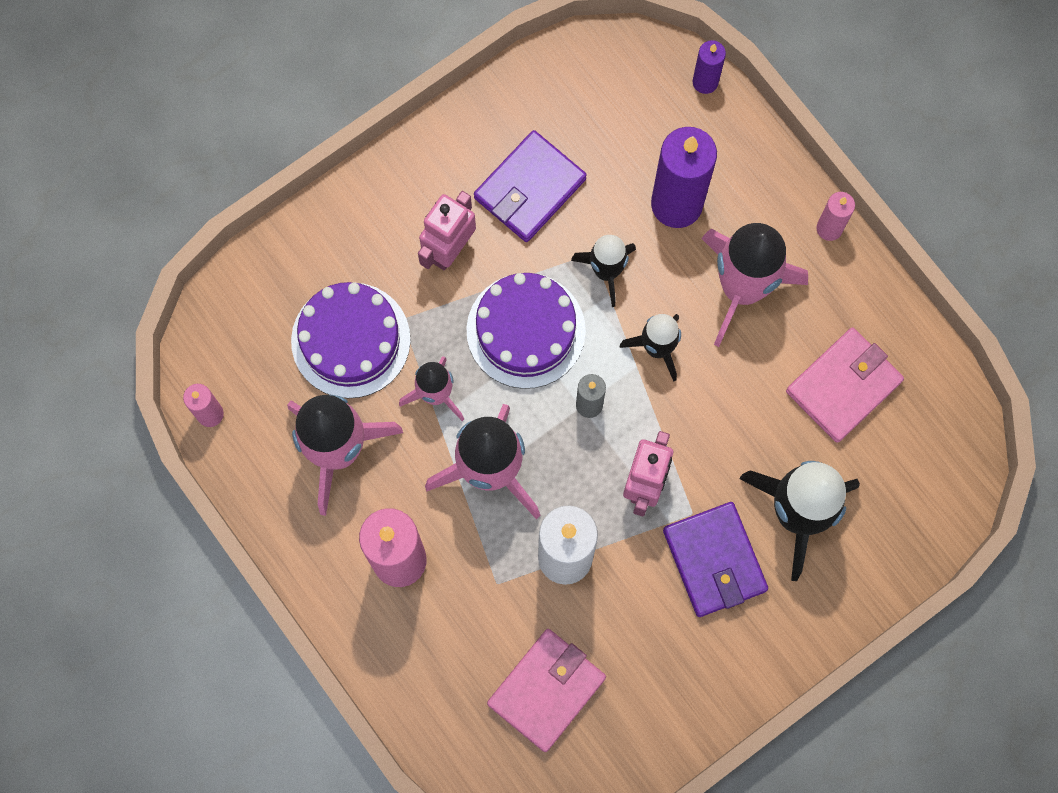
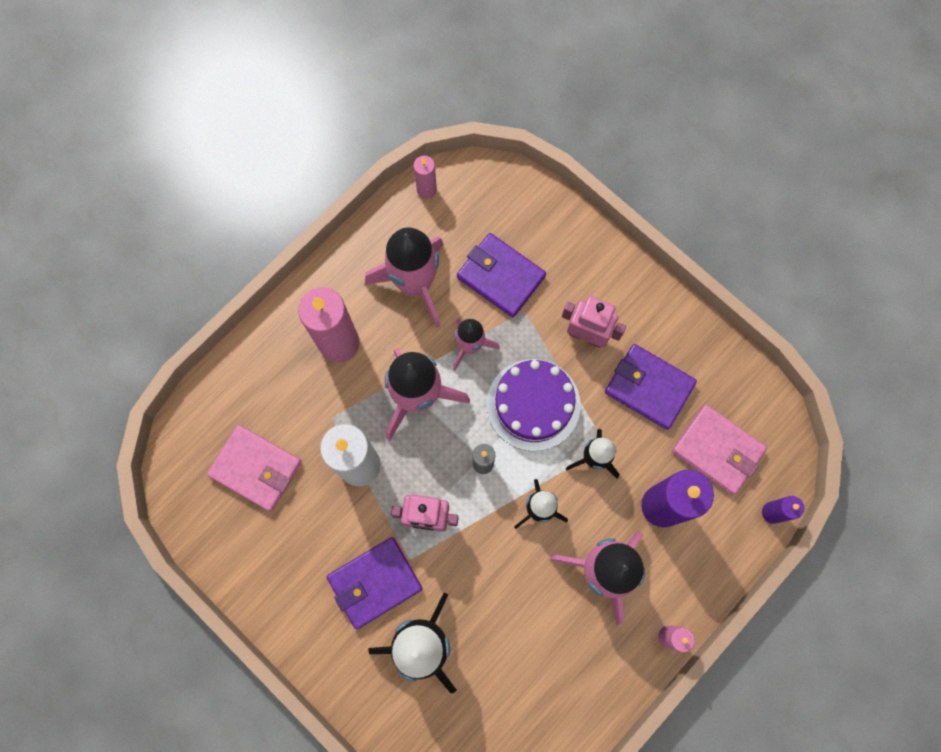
camera: 80 degrees right, 0 degrees up
purple cake [291,282,411,398] -> purple wallet [457,233,546,318]
pink wallet [786,327,904,443] -> pink wallet moved to [672,405,767,495]

